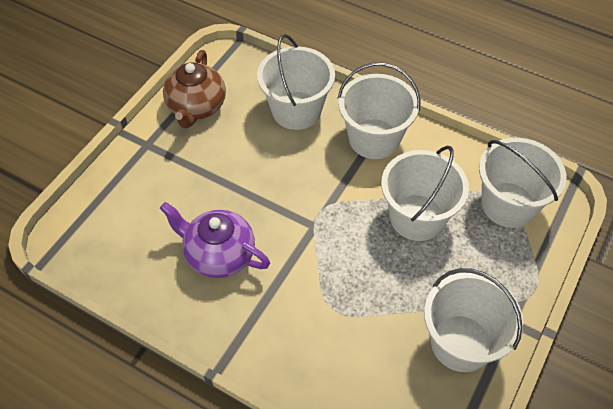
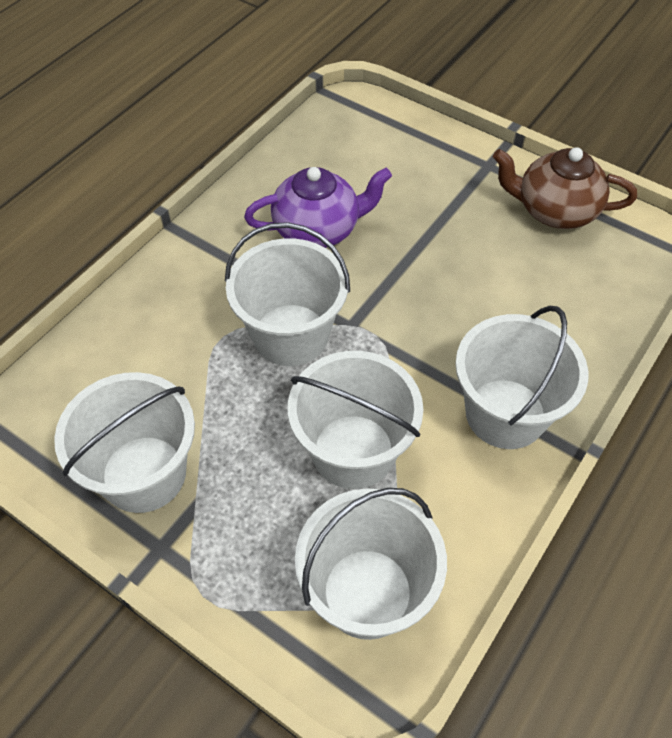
camera: 95 degrees right, 0 degrees up
purple teapot [160,202,270,278] -> purple teapot turned 45 degrees clockwise [244,167,392,248]
white bucket [257,34,335,130] -> white bucket moved to [225,222,350,366]

